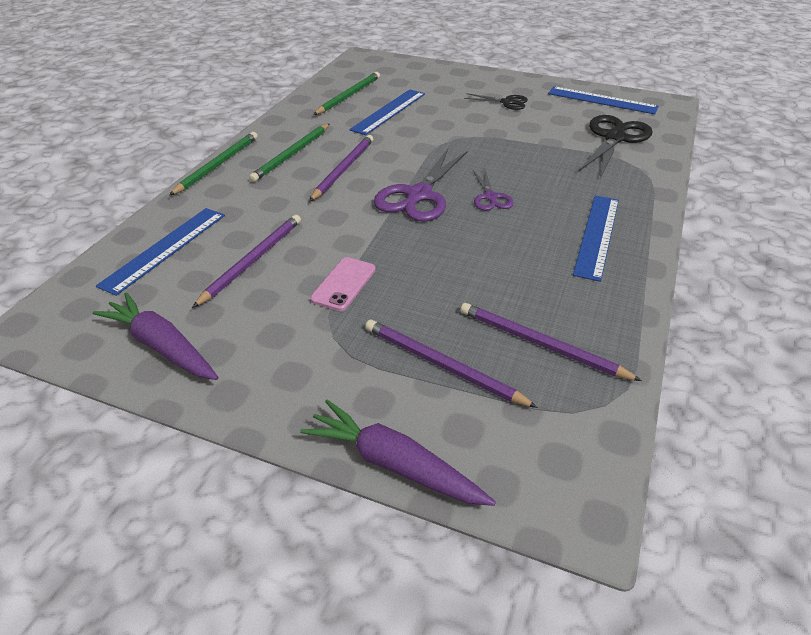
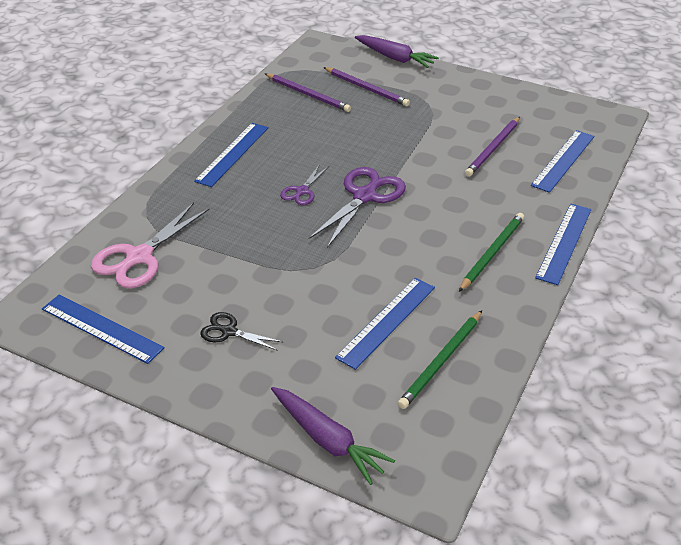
camera: 175 degrees left, 0 degrees up
purple carrot [93,292,218,380] -> purple carrot moved to [271,387,395,485]
green pencil [169,132,258,196] -> blue ruler [535,204,591,285]
purple pencil [309,135,373,202] -> none
pink phone [310,257,376,311] -> none
purple scissors [473,168,514,211] -> purple scissors turned 150 degrees counterclockwise [280,164,329,205]
black scissors [579,115,653,178] -> pink scissors [91,203,210,288]

